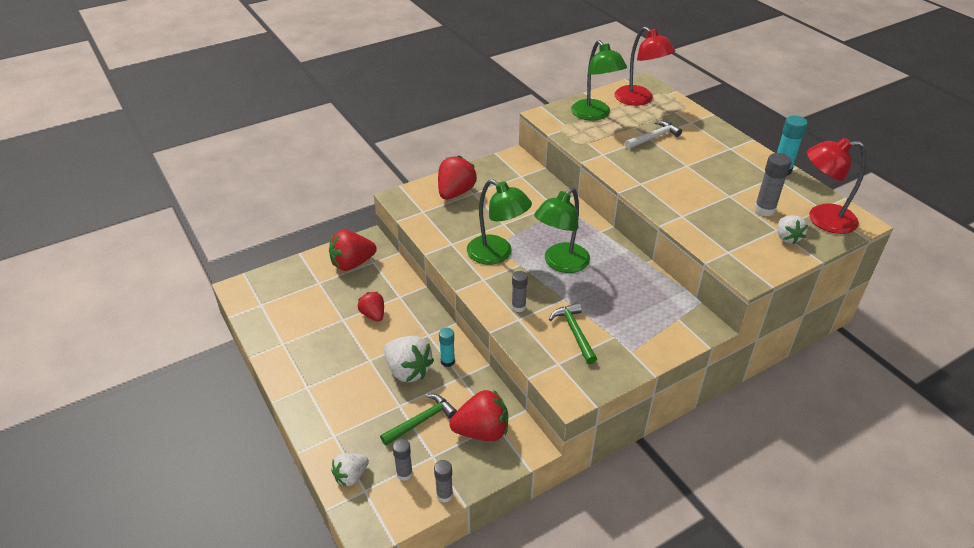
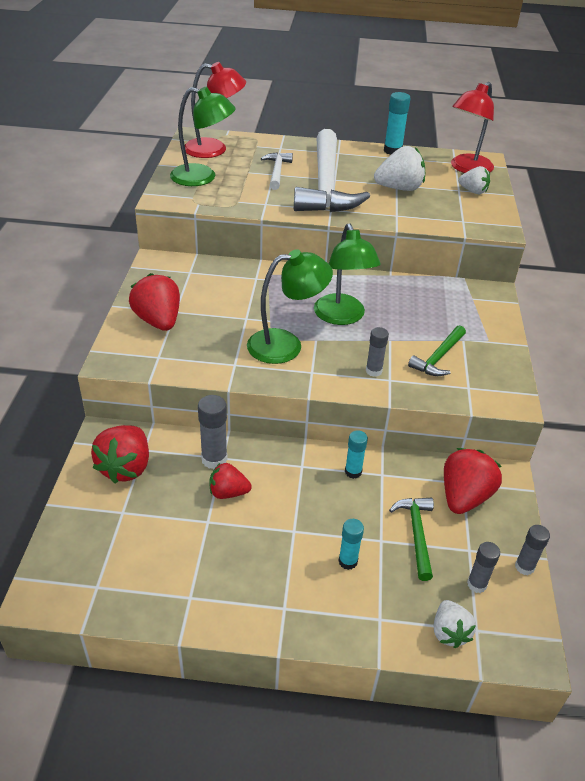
camera: 55 degrees left, 0 degrees up
white strawberry [384,336,434,382] -> white strawberry moved to [374,146,425,191]
green hammer [549,303,597,364] -> green hammer turned 75 degrees counterclockwise [408,325,466,376]
grey glue stick [754,153,792,216] -> grey glue stick moved to [198,395,228,469]
none -> white hammer [294,129,370,212]
none -> turquoise glue stick [338,519,364,570]

